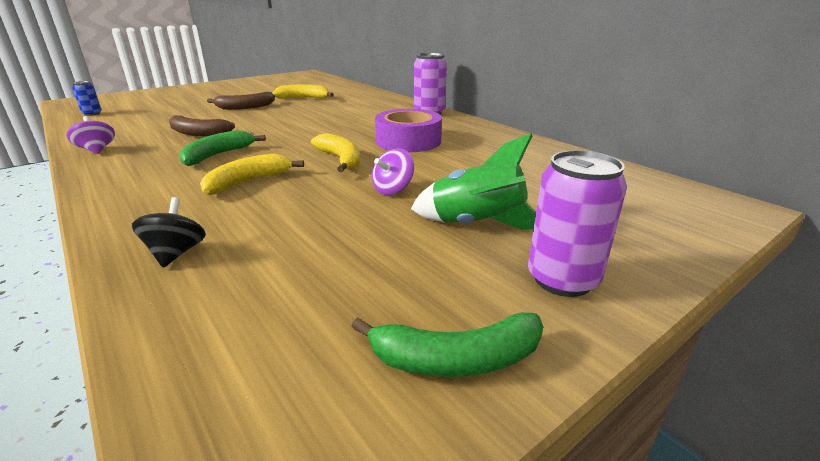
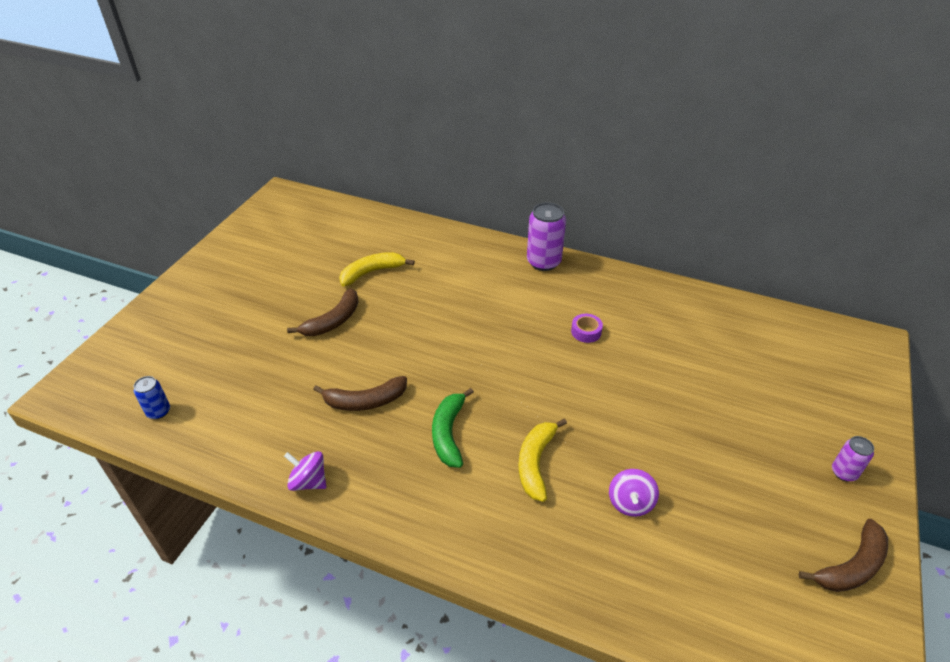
camera: 30 degrees left, 15 degrees up
black spinning top [132,197,206,268] -> none
yellow banana [311,133,360,172] -> none
green banana [351,312,543,377] -> brown banana [799,519,888,592]
purple spinning top [372,148,414,195] -> purple spinning top moved to [609,469,659,517]
purple tape [375,109,442,152] -> purple tape [571,314,603,343], size x0.45
green rocket [411,133,536,230] -> none
purple can [528,150,627,297] -> purple can [832,436,874,481], size x0.55

